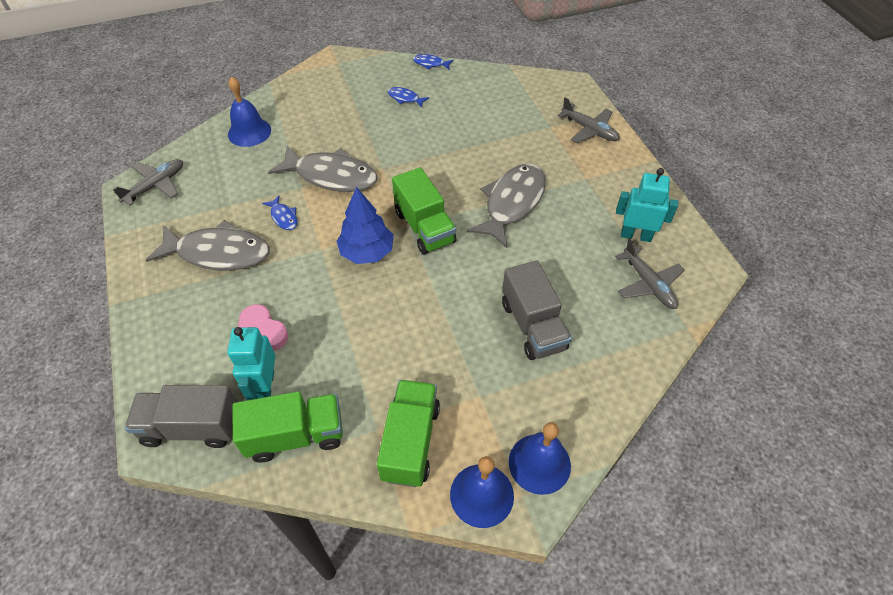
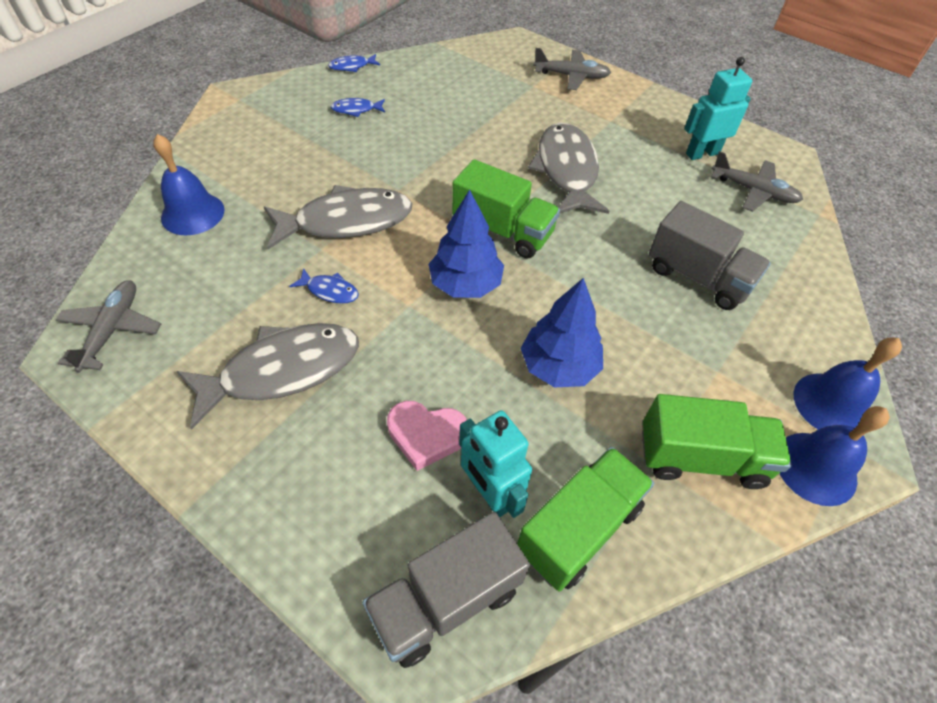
camera: 35 degrees left, 0 degrees up
green truck [377,380,440,487] -> green truck turned 120 degrees clockwise [642,394,791,489]
none -> blue tree [521,278,603,387]

